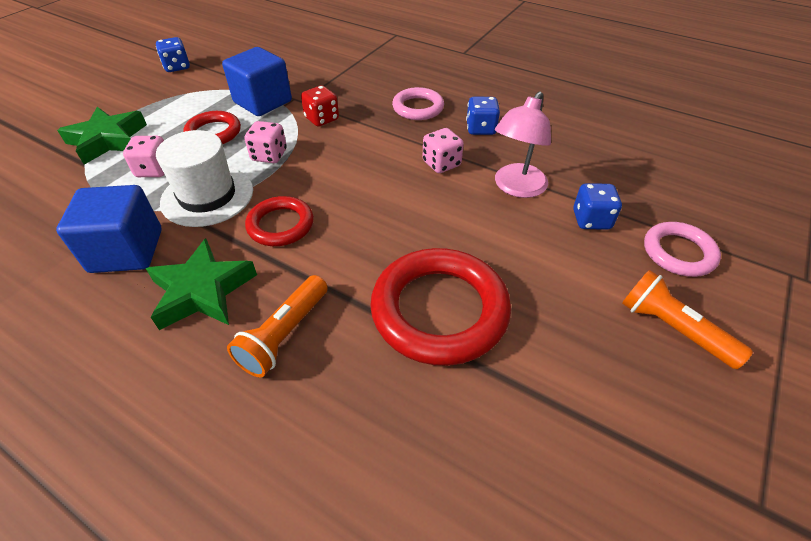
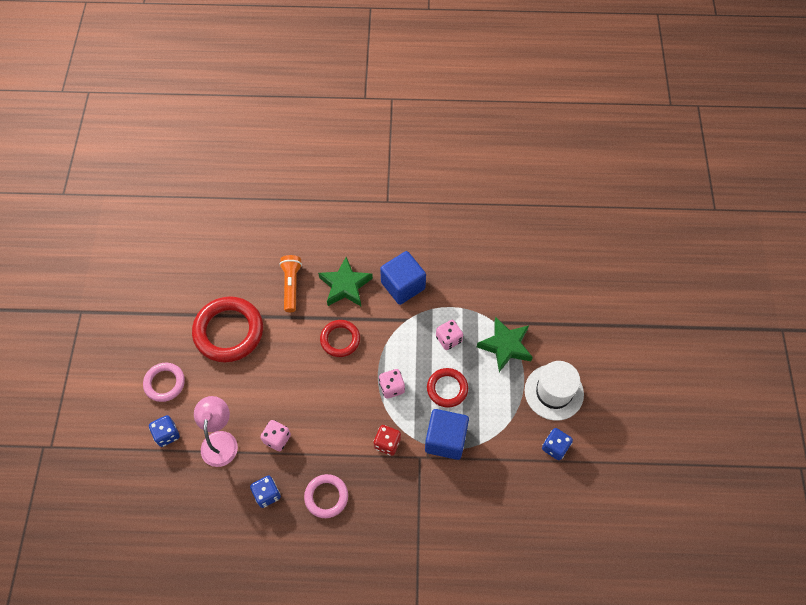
camera: 150 degrees right, 15 degrees up
white hat [156,130,253,227] -> white hat moved to [525,361,584,421]
orange flashlight [622,270,753,369] -> none
pink ring [644,222,721,277] -> pink ring moved to [143,363,185,402]

